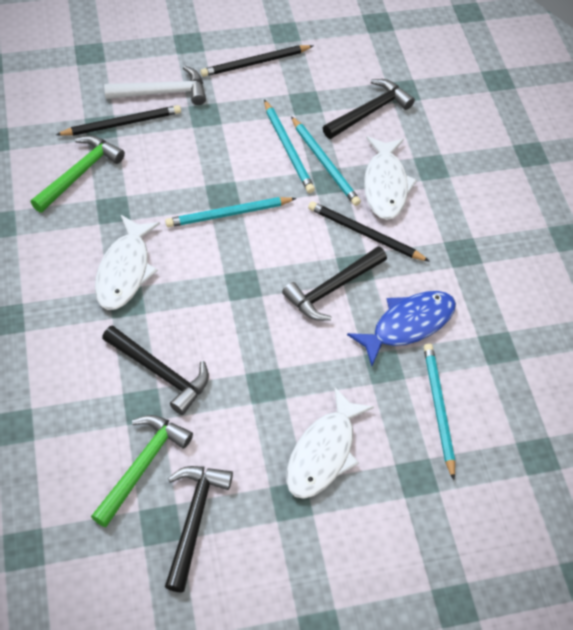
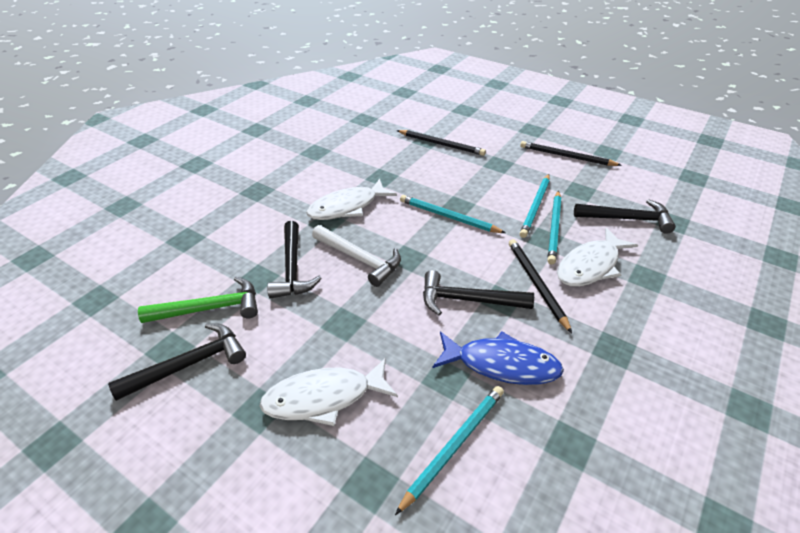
camera: 50 degrees right, 15 degrees down
green hammer [31,135,125,213] -> none
white hammer [104,65,206,105] -> white hammer moved to [312,225,401,287]

